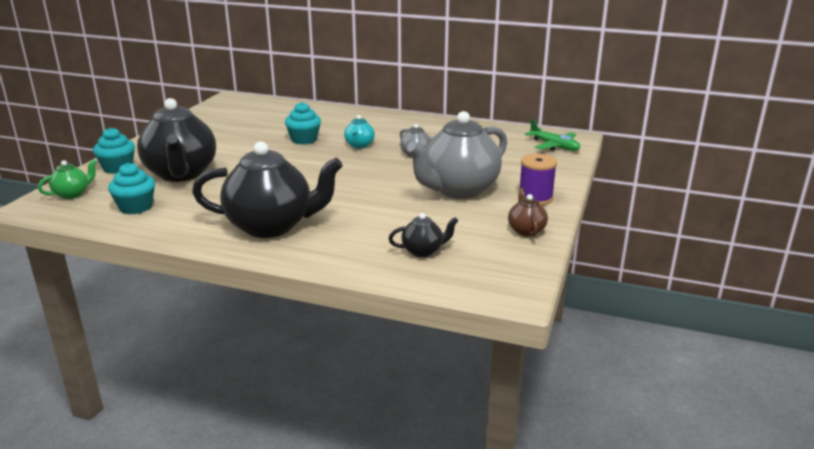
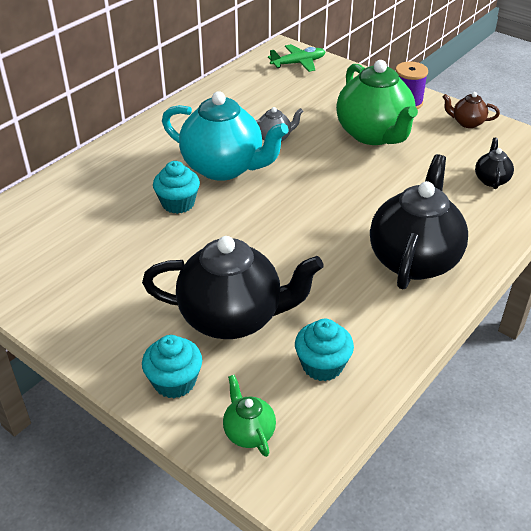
camera: 70 degrees left, 15 degrees up
turquoise teapot [344,115,375,148] -> turquoise teapot [162,91,289,181], size x2.24
grey teapot [407,111,507,199] -> green teapot [336,60,418,145]

